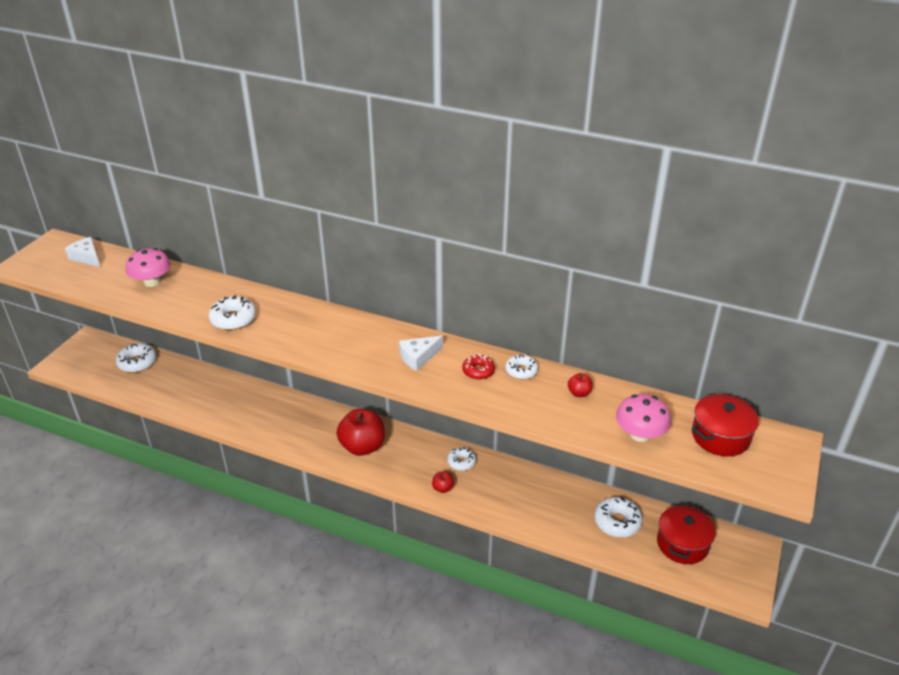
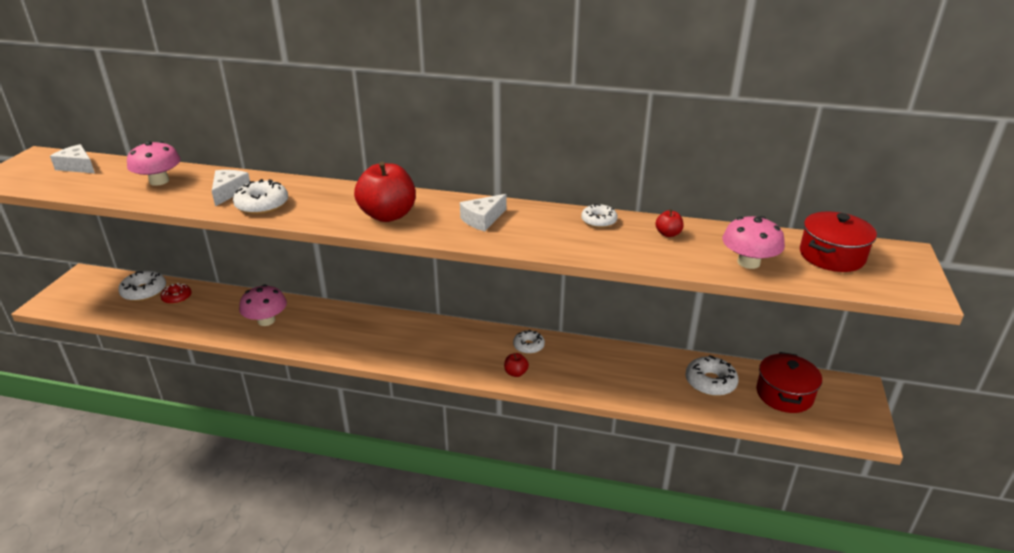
camera: 10 degrees left, 5 degrees down
red apple [336,409,385,456] -> red apple moved to [354,162,416,222]
red donut [462,354,495,380] -> red donut moved to [160,283,192,304]
none -> white cheese [212,170,250,206]
none -> pink mushroom [239,284,287,326]

